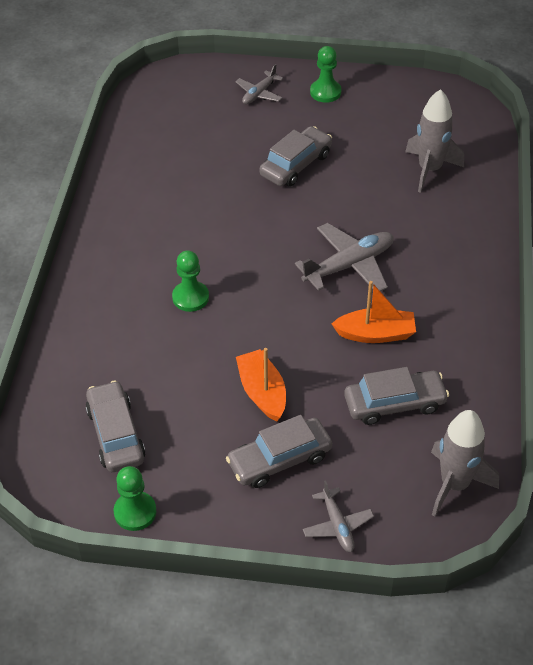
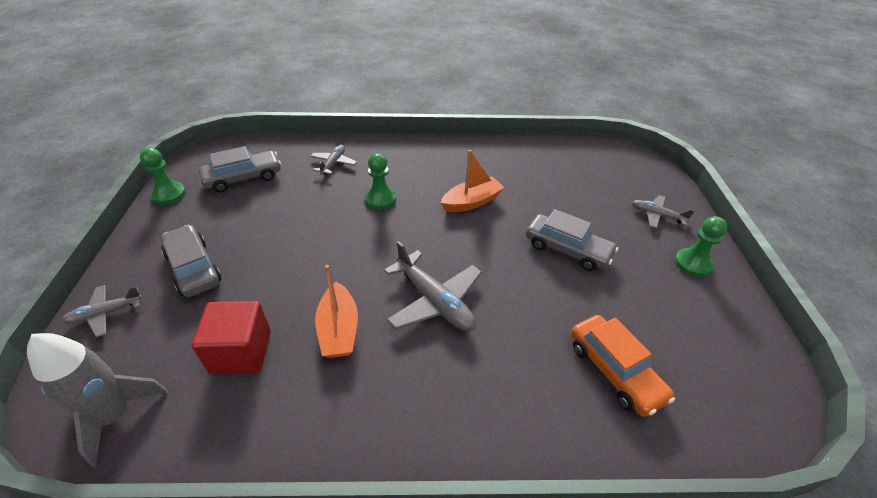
camera: 80 degrees right, 5 degrees down
orange boat [236,348,286,422] -> orange boat moved to [440,150,504,212]
grey car [344,367,449,425] -> red cube [191,301,271,374]
grey rocket [405,89,464,193] -> orange car [571,315,675,417]
none -> grey plane [310,145,357,175]

